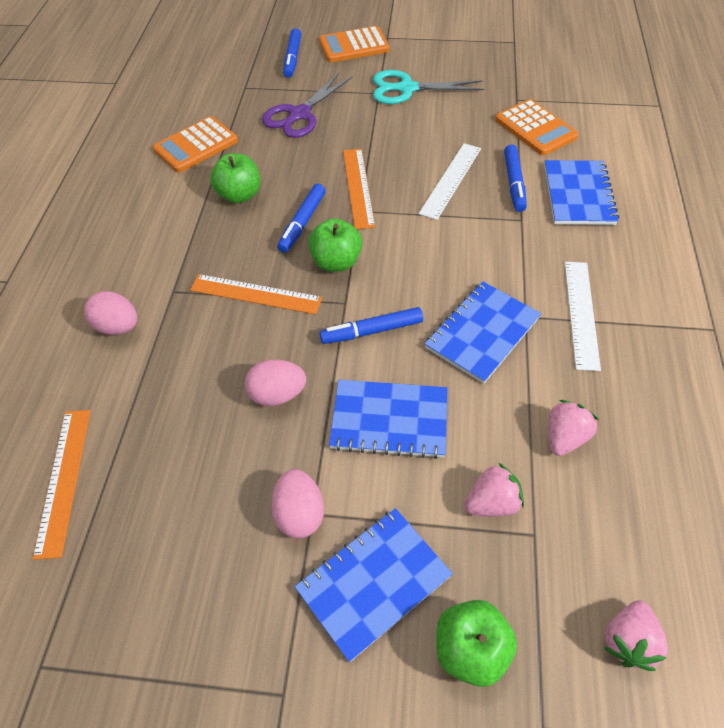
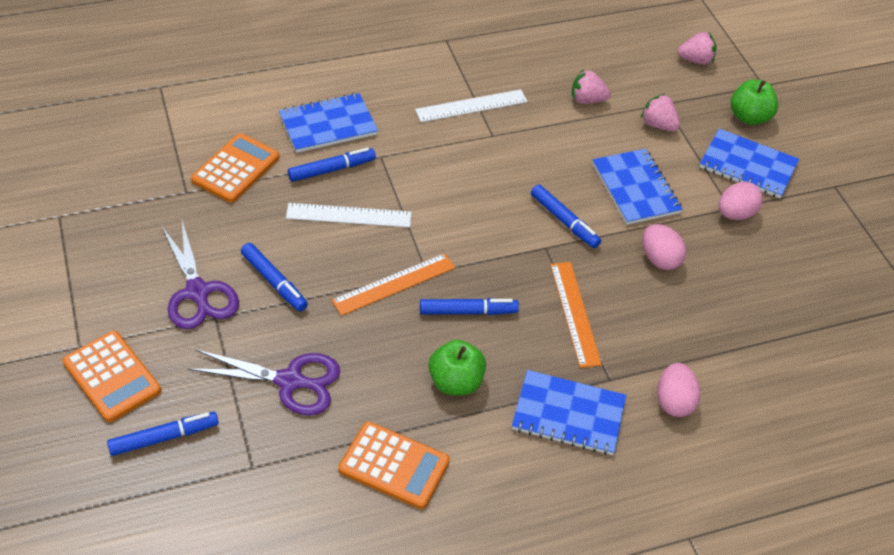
camera: 120 degrees left, 5 degrees down
orange ruler [33,410,91,560] -> none
green apple [308,218,362,272] -> none
turquoise scissors [373,70,484,104] -> purple scissors [162,221,239,329]
blue notebook [425,281,541,384] -> blue notebook moved to [512,370,626,455]
none -> blue marker [241,243,308,311]

